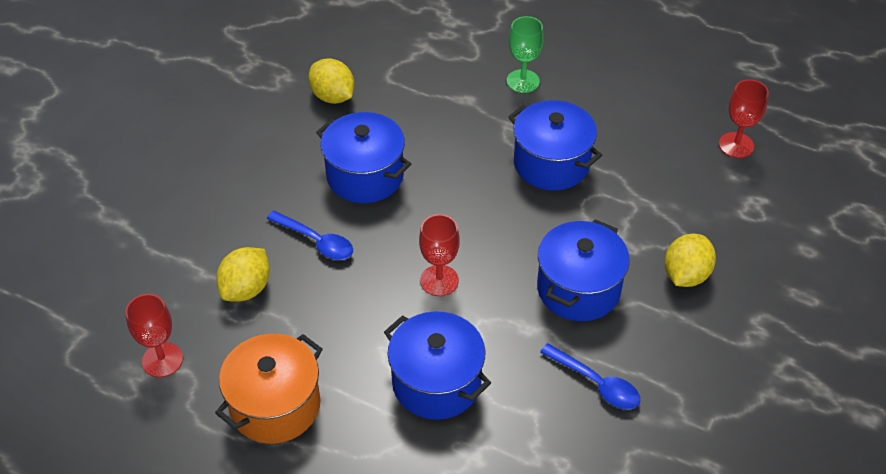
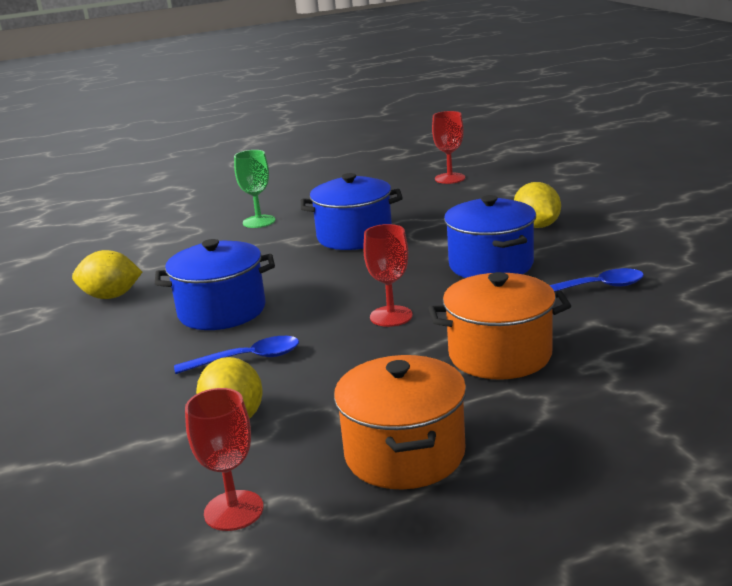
camera: 45 degrees left, 25 degrees down
blue pot [384,311,491,420] -> orange pot [428,272,571,380]

